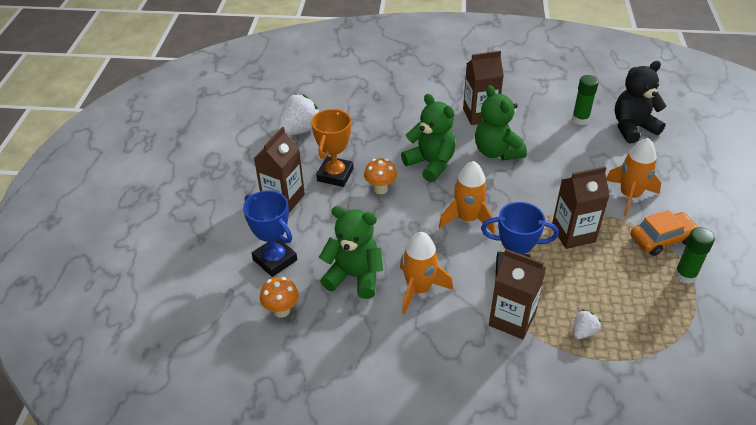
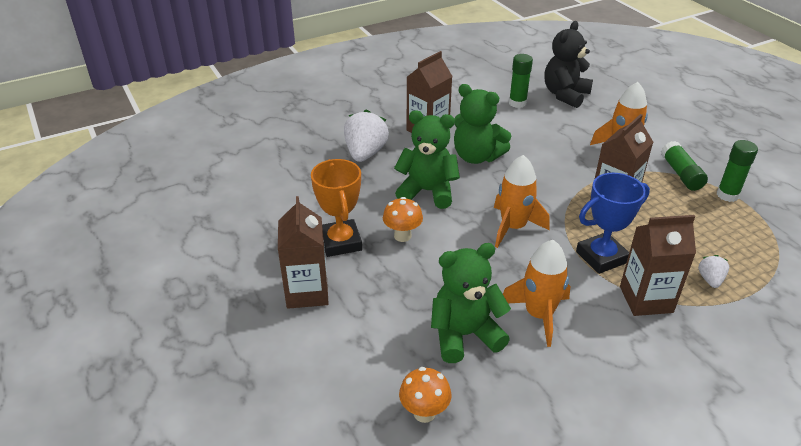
camera: 35 degrees left, 5 degrees down
blue trophy [243,190,297,277] -> none
white strawberry [277,94,319,136] -> white strawberry moved to [344,109,389,162]
orange car [630,210,699,256] -> green glue stick [661,141,708,191]

